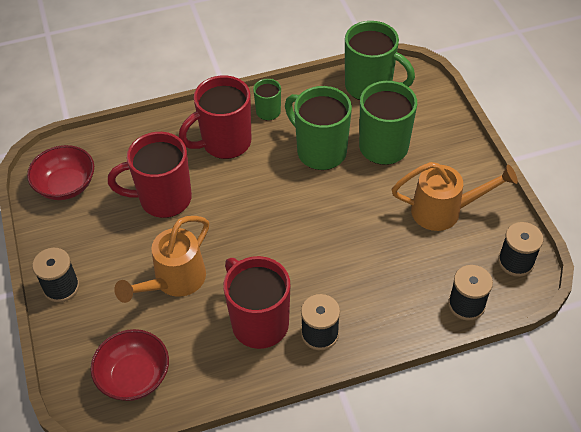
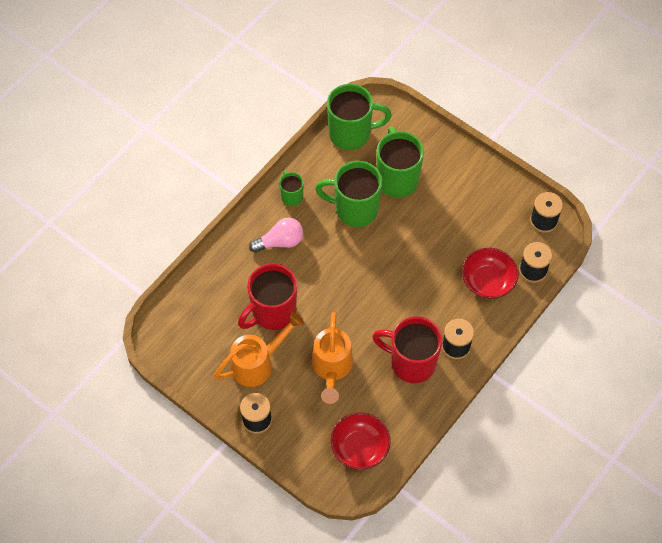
camera: 35 degrees left, 10 degrees up
red bowl [27,145,94,200] -> red bowl moved to [462,248,519,299]
red mug [179,76,251,159] -> pink light bulb [249,218,303,253]
orange watering can [392,162,518,231] -> orange watering can moved to [214,312,304,387]

